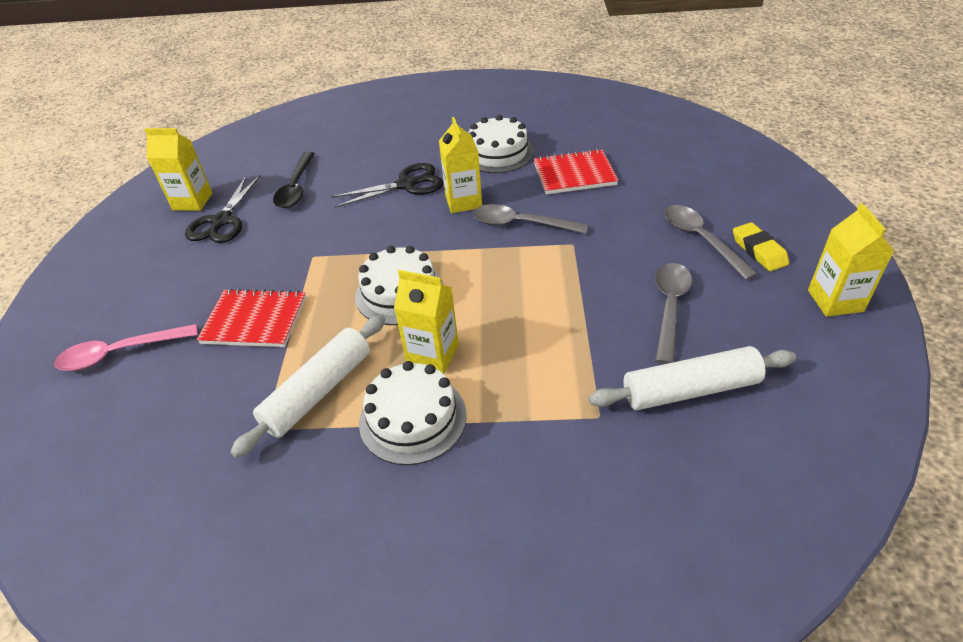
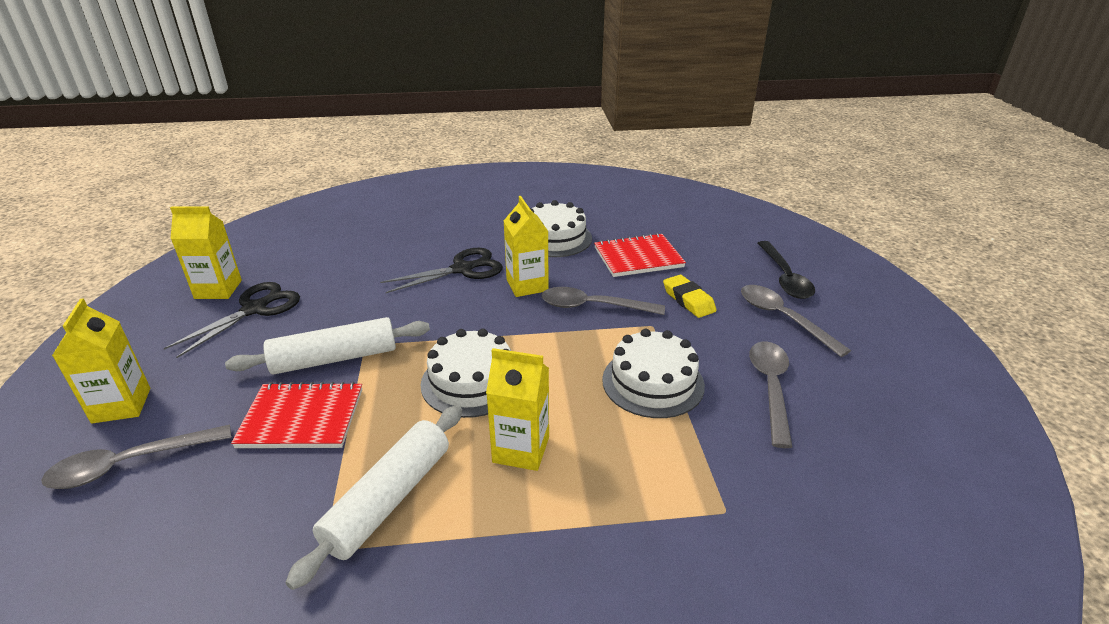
camera: 10 degrees left, 10 degrees down
pink spoon [54,324,198,371] -> grey spoon [41,424,231,489]
black scissors [185,175,260,243] -> black scissors turned 150 degrees counterclockwise [163,282,300,358]
black spoon [273,152,315,208] -> black spoon moved to [757,241,815,299]
white cake [359,361,467,465] -> white cake moved to [602,329,705,418]
white rolling pin [589,346,796,410] -> white rolling pin moved to [225,317,430,375]
yellow eraser [733,222,789,271] -> yellow eraser moved to [663,275,717,318]
yellow carton [808,203,894,317] -> yellow carton moved to [52,298,150,423]

